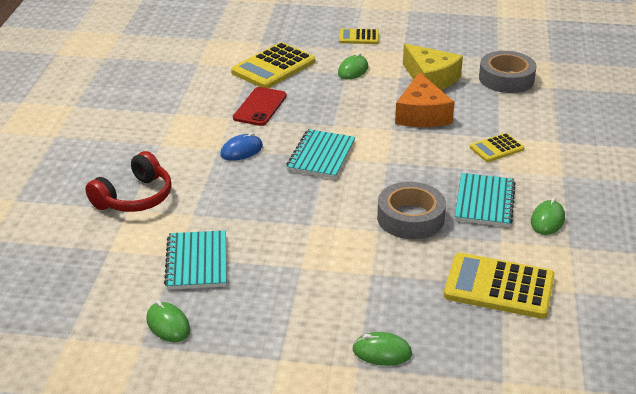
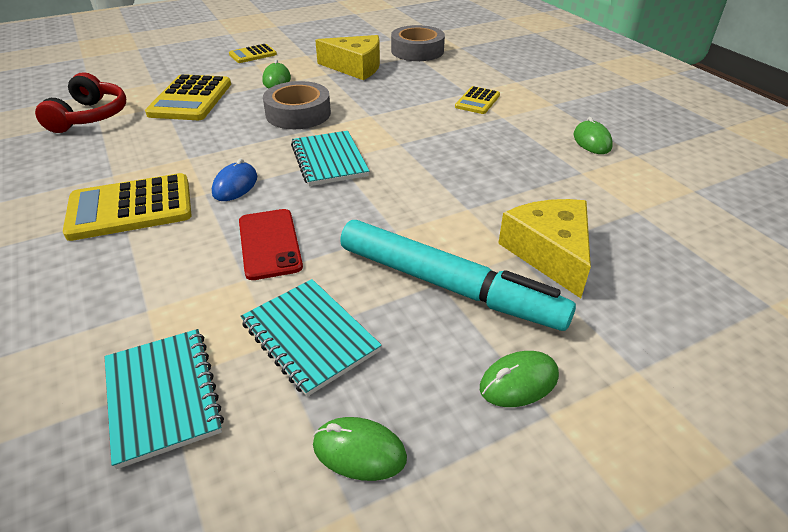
camera: 35 degrees left, 5 degrees up
red headphones [85,151,172,212] -> red headphones moved to [35,72,126,133]
red phone [233,87,287,126] -> red phone moved to [239,209,303,280]
green mouse [352,332,412,366] -> green mouse moved to [480,351,559,407]
grey tape [377,182,446,239] -> grey tape moved to [263,81,331,129]
orange cheese [395,72,455,127] -> none
yellow calculator [444,253,555,319] -> yellow calculator moved to [63,173,192,241]
turquoise notebook [455,173,516,227] -> turquoise notebook moved to [105,329,224,469]
none -> turquoise marker [340,220,576,331]
none -> yellow cheese [498,199,591,298]

